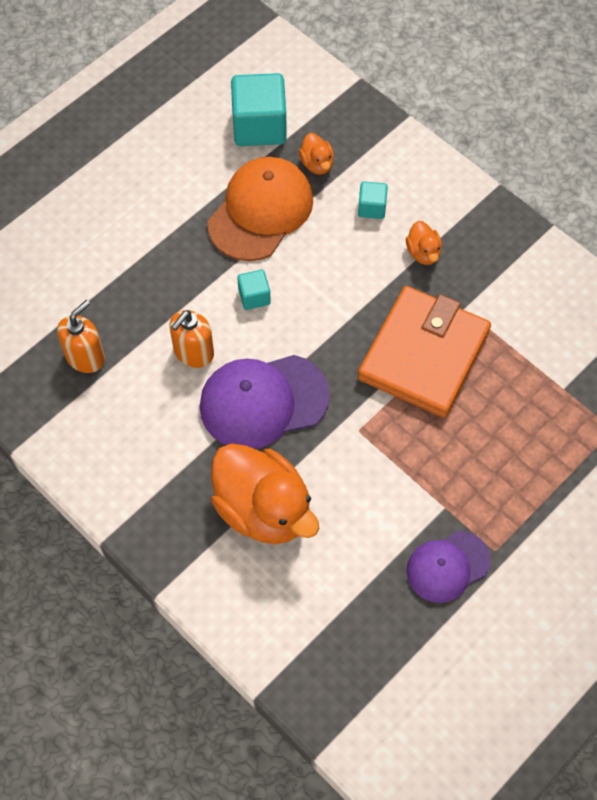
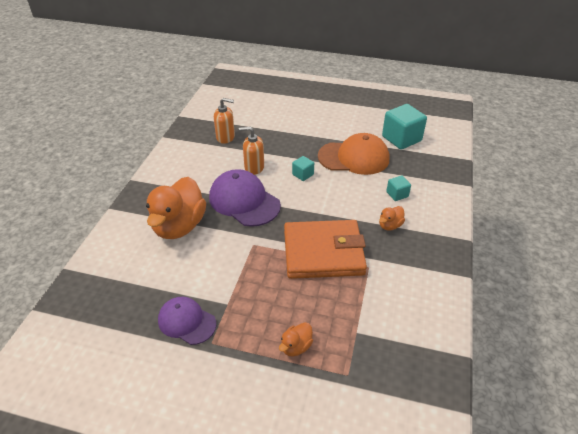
camera: 60 degrees right, 20 degrees down
orange duck [299,133,334,175] -> orange duck moved to [279,322,313,357]

